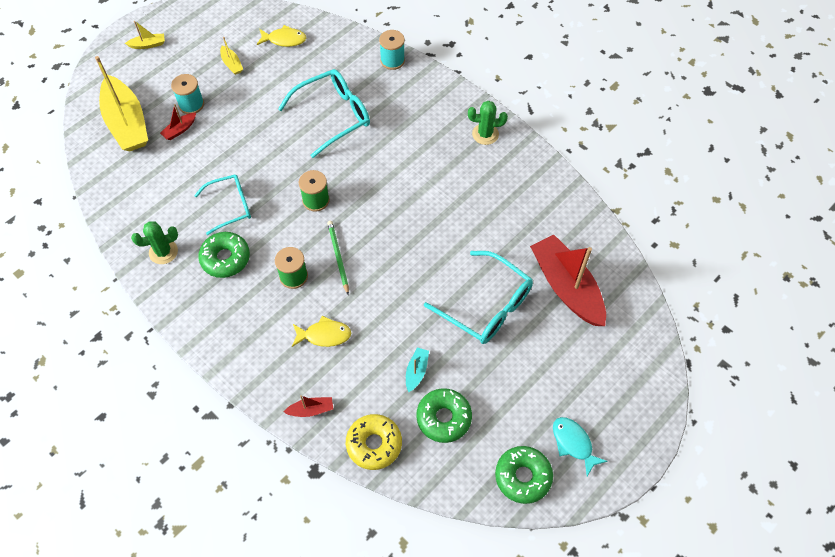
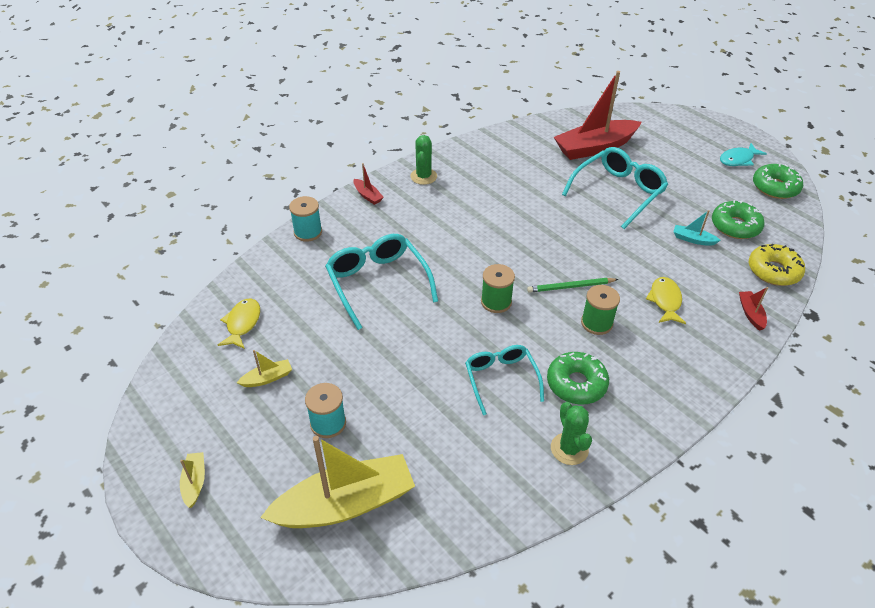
camera: 85 degrees left, 15 degrees down
red boat [160,104,196,140] -> red boat moved to [353,163,384,205]

